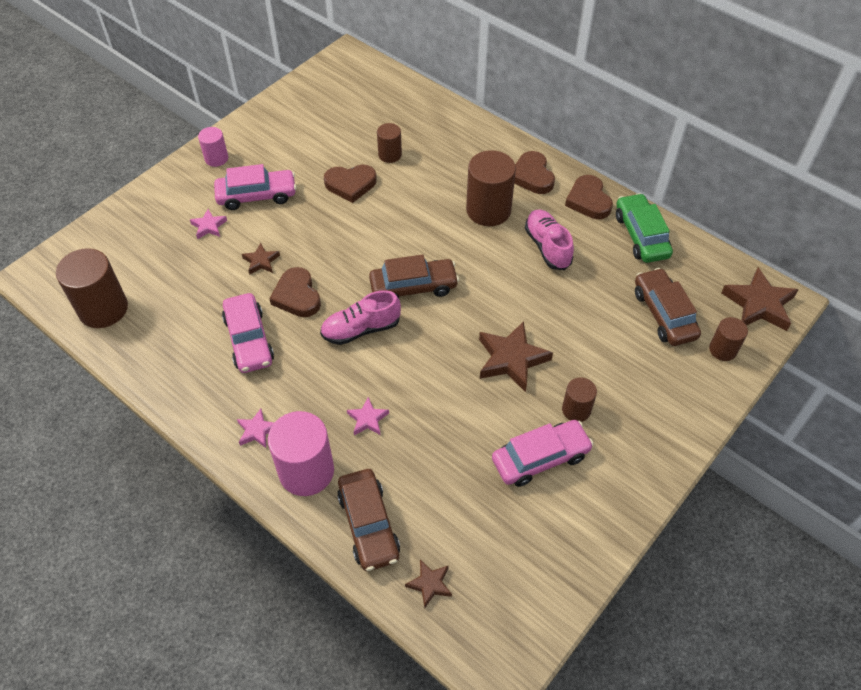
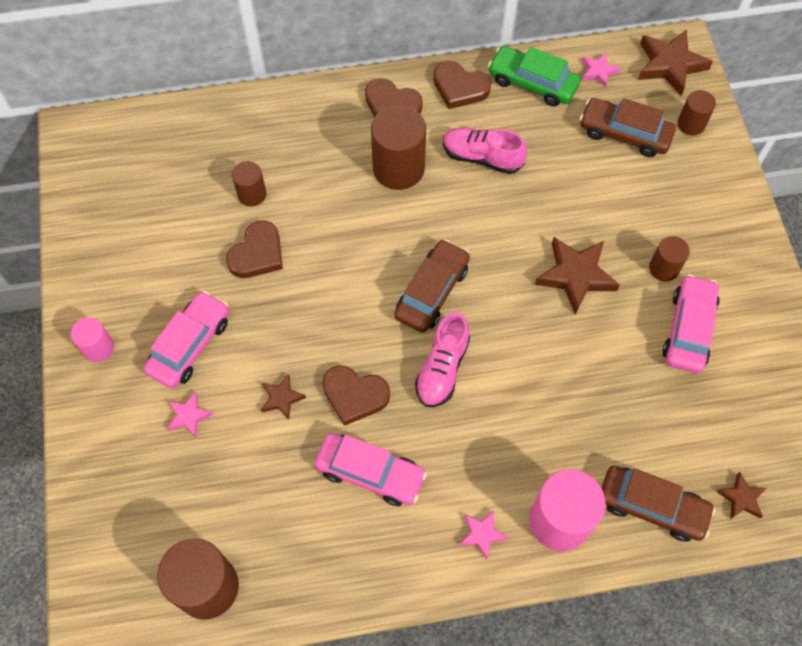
camera: 50 degrees left, 10 degrees up
pink star [347,397,389,435] -> pink star moved to [582,52,621,88]

